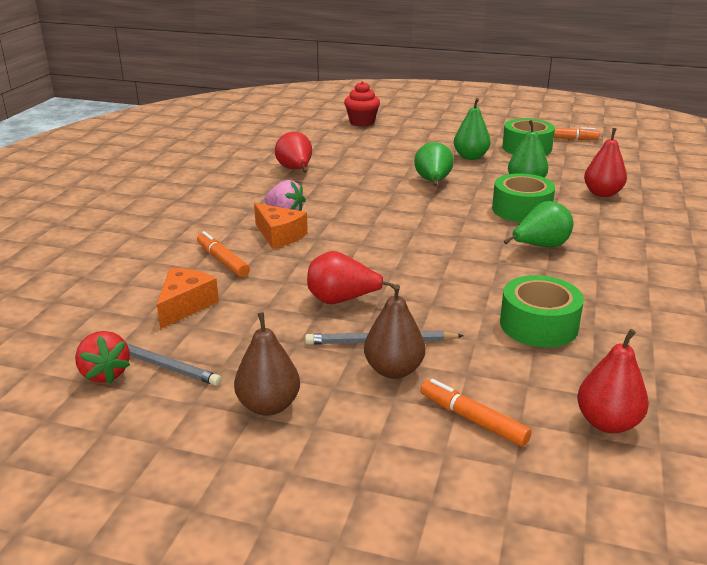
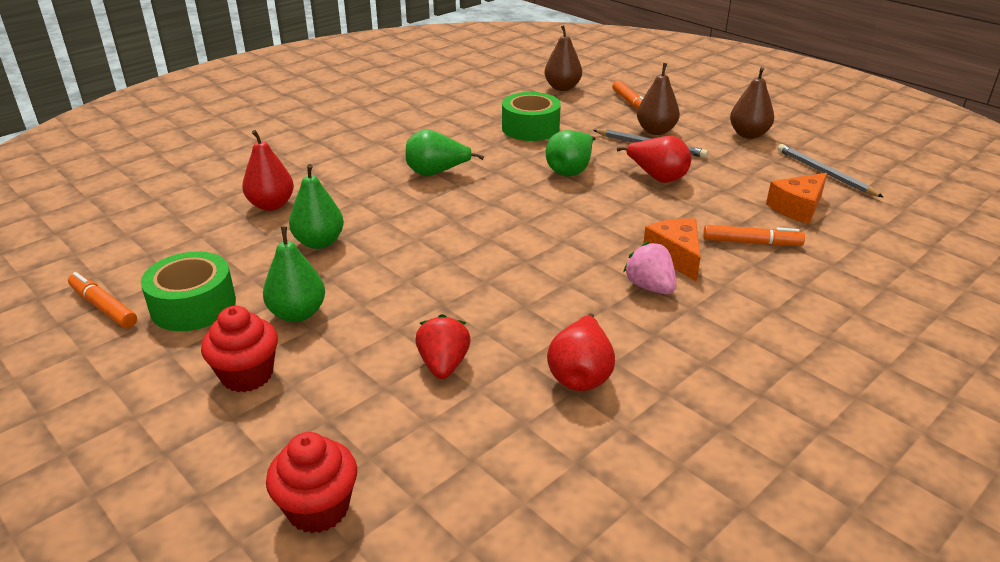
camera: 150 degrees left, 5 degrees up
red strawberry [75,331,130,383] -> red strawberry moved to [415,314,471,379]
orange marker [197,231,250,277] -> orange marker turned 75 degrees counterclockwise [703,225,805,246]
green pear [414,142,454,186] -> green pear moved to [546,130,596,176]
green tape [492,173,555,223] -> none
red pear [577,329,649,433] -> brown pear [544,25,582,91]
none -> red cupcake [201,306,278,392]

